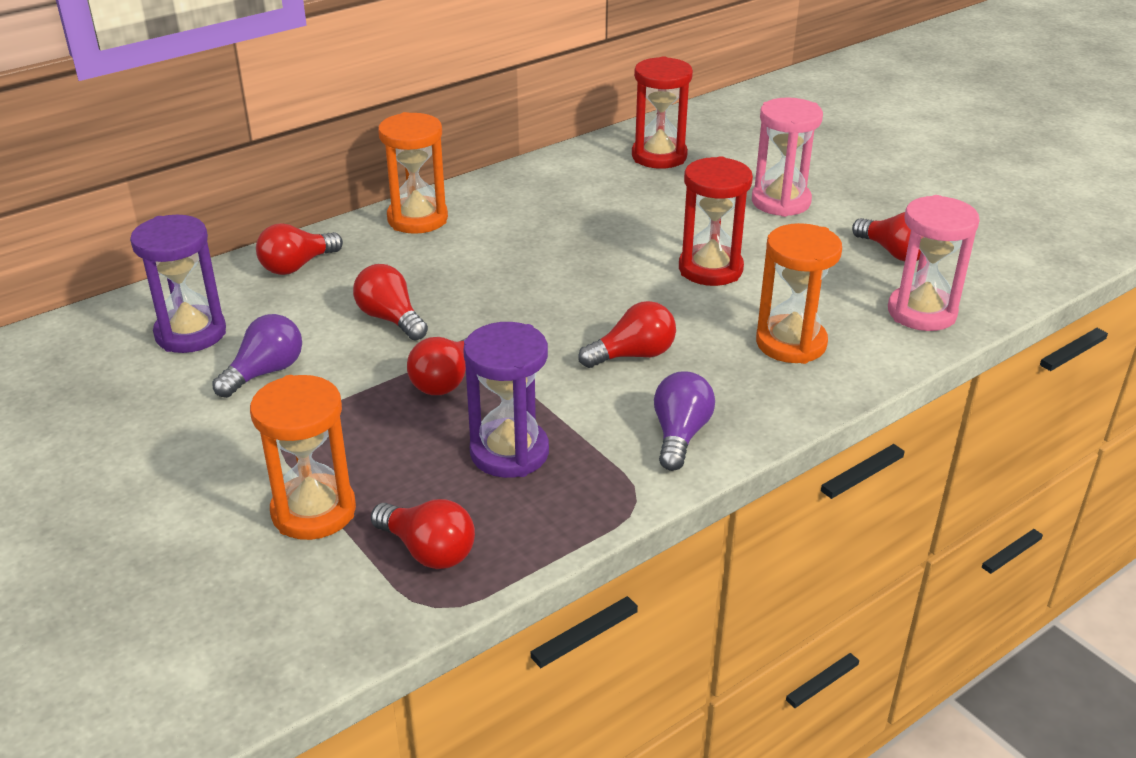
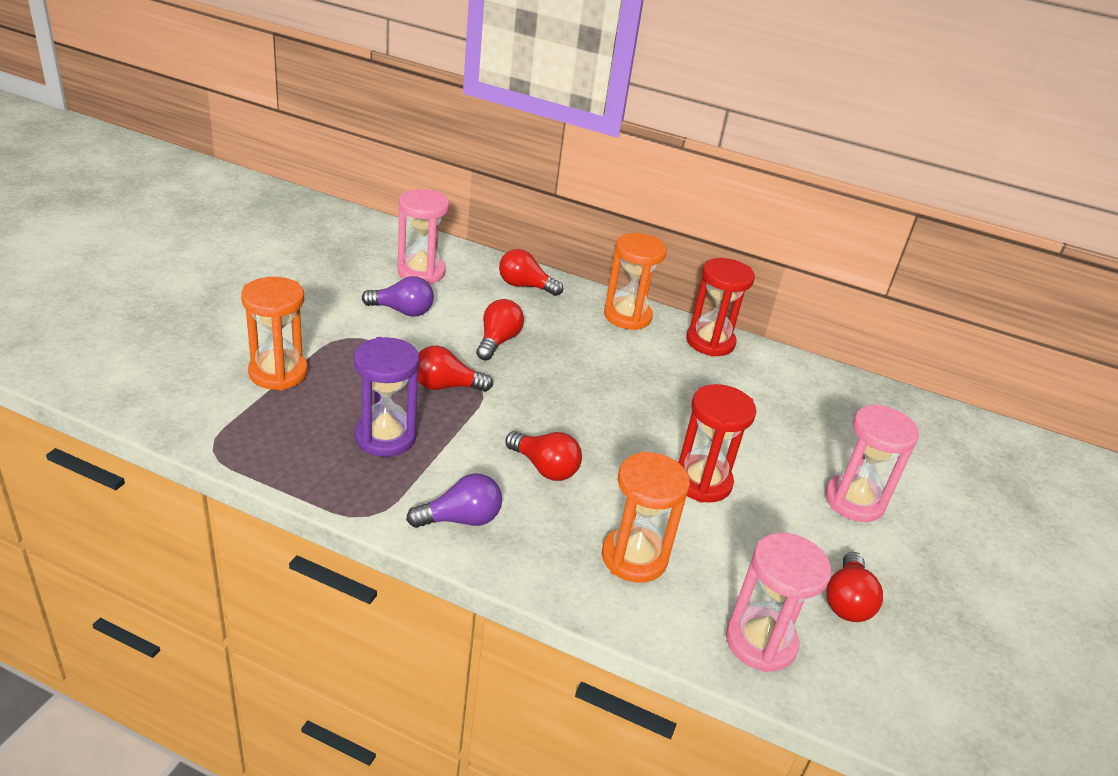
camera: 55 degrees right, 0 degrees up
purple hourglass [130,215,226,353] -> pink hourglass [397,189,449,284]
red light bulb [371,499,475,569] -> none
red hourglass [632,56,693,169] -> red hourglass moved to [686,258,755,357]

